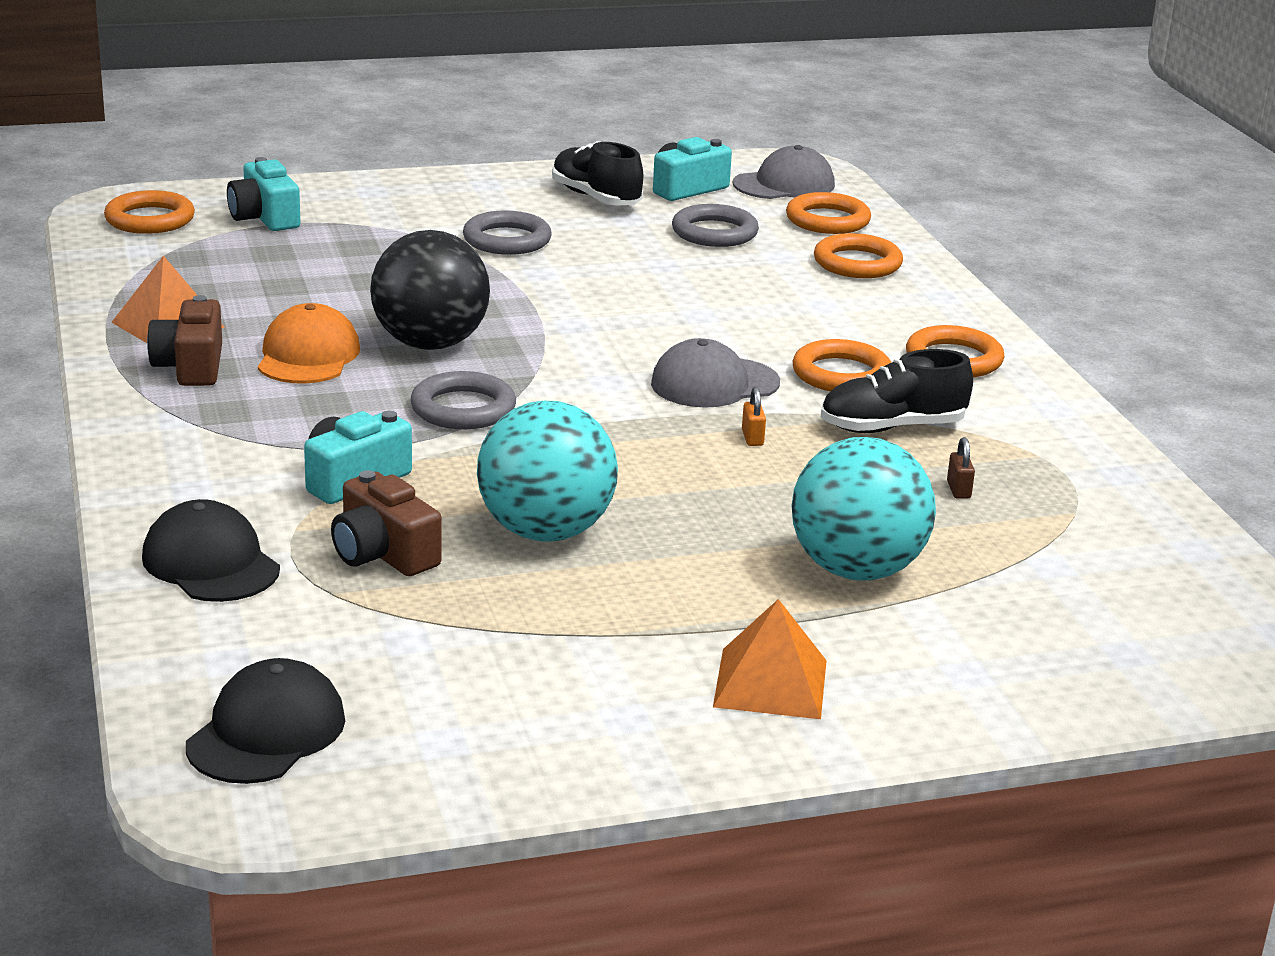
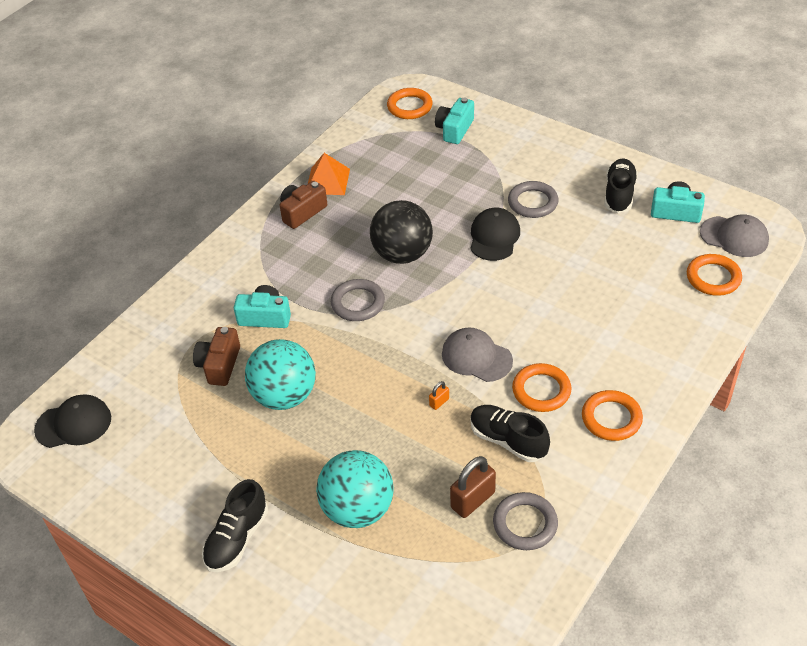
camera: 55 degrees right, 20 degrees up
black cap [142,499,280,602] -> black cap moved to [470,208,520,261]
orange cap [258,303,360,383] -> none
grey ring [672,204,759,247] -> grey ring moved to [493,492,558,550]
orange pyramid [713,599,827,719] -> black shoe [202,479,268,572]
orange ring [814,233,903,278] -> none
brown padlock [947,437,975,499] -> brown padlock [450,456,496,518], size x2.06

